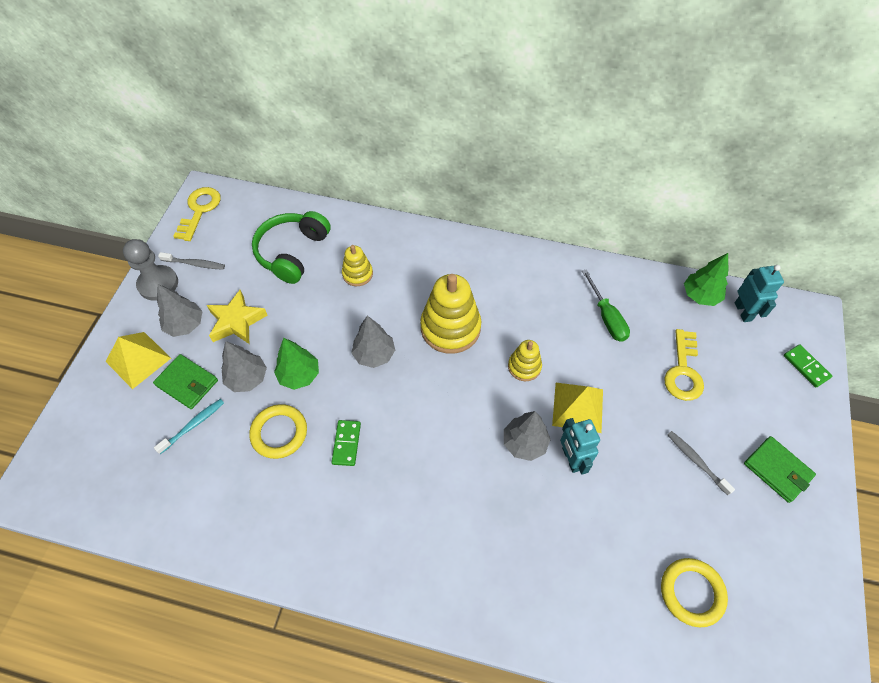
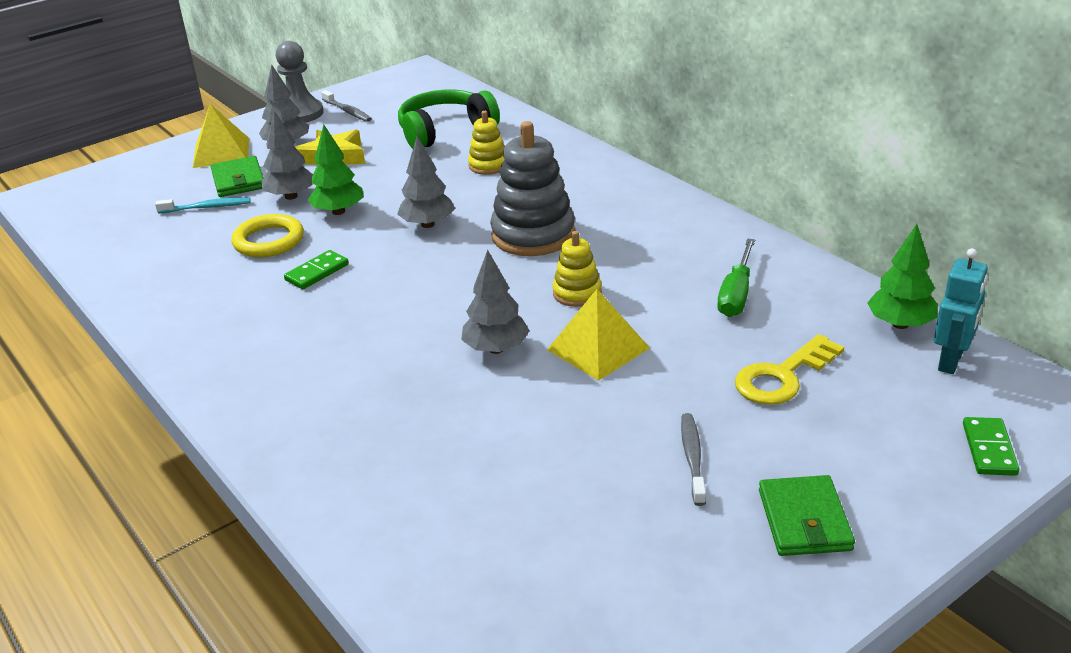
camera: 40 degrees right, 25 degrees down
yellow key [173,187,221,241] -> none
yellow stacking toy [420,274,481,354] -> grey stacking toy [490,121,575,256]
turquoise robot [560,418,600,475] -> none
yellow ring [661,558,728,627] -> none

